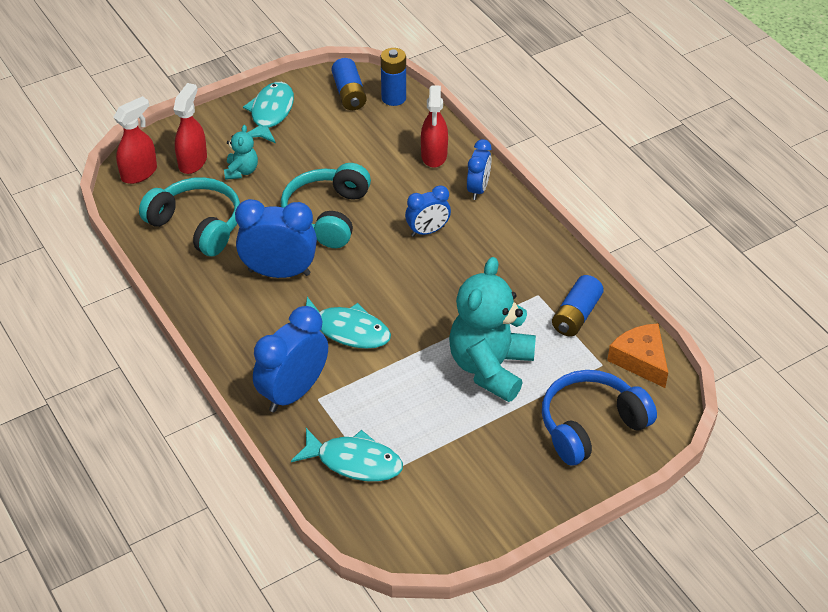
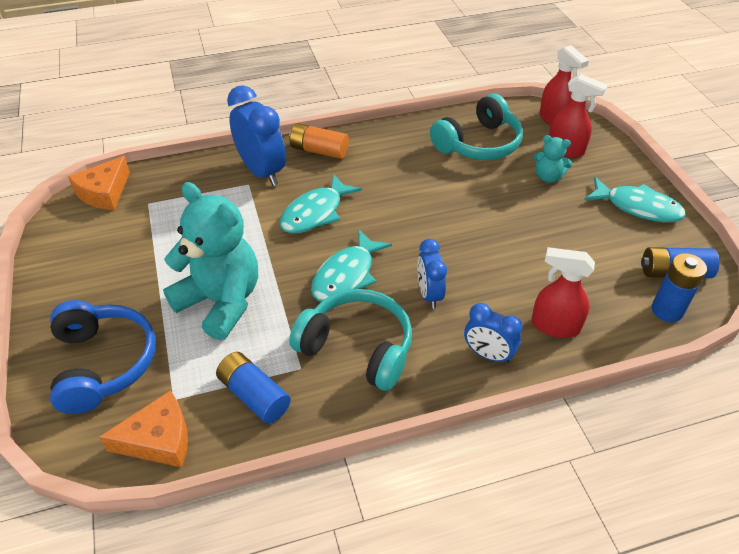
camera: 105 degrees right, 0 degrees up
blue clock [235,199,317,278] -> none
turquoise headphones [281,163,371,248] -> turquoise headphones moved to [289,289,412,391]
turquoise fish [291,428,403,482] -> turquoise fish moved to [311,229,392,302]
none -> orange cheese [68,156,130,210]
none -> orange battery [289,123,349,159]

